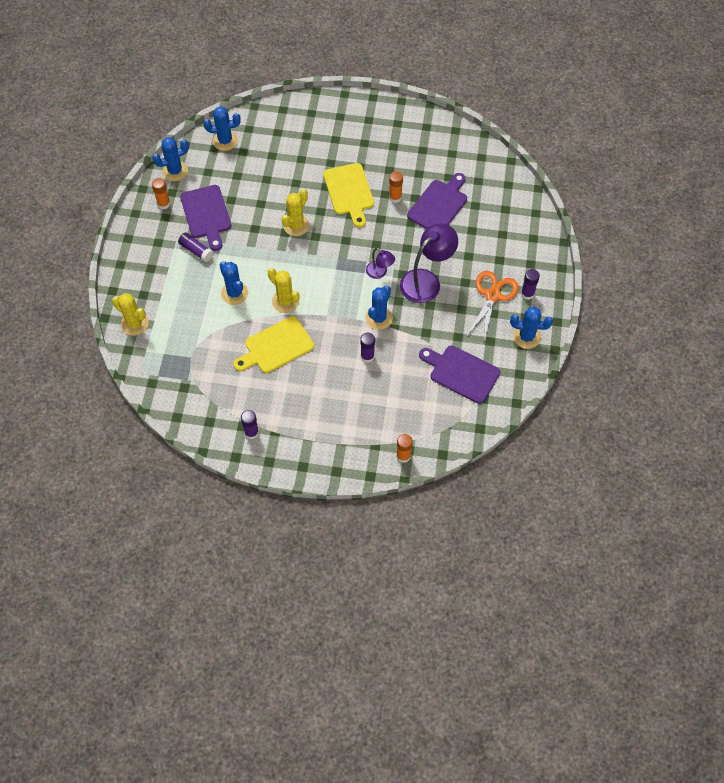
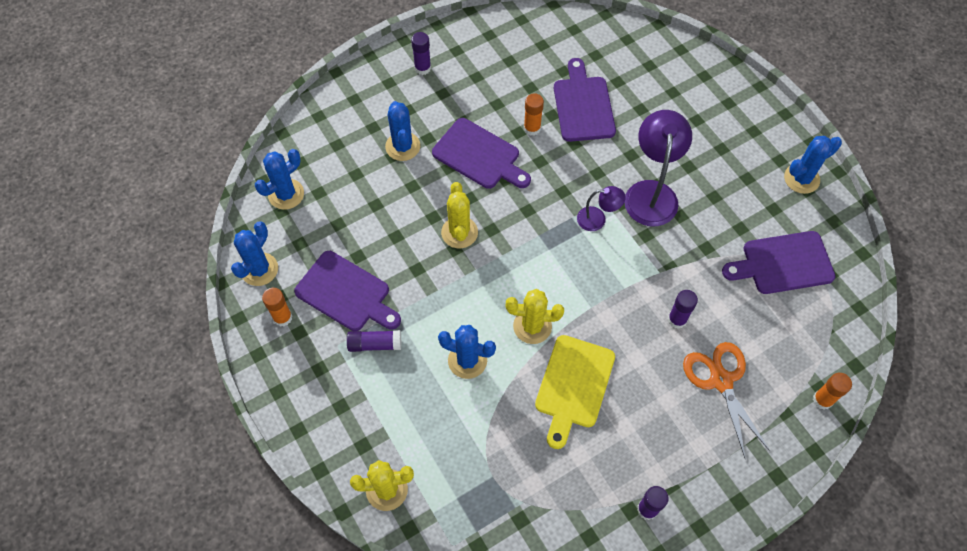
camera: 40 degrees left, 0 degrees up
yellow cutting board [323,163,374,228] -> purple cutting board [432,118,531,189]
blue cactus [365,286,393,330] -> blue cactus moved to [385,101,420,161]
orange scissors [467,271,518,342] -> orange scissors moved to [683,342,770,459]
purple glue stick [521,269,540,300] -> purple glue stick moved to [411,32,431,75]

